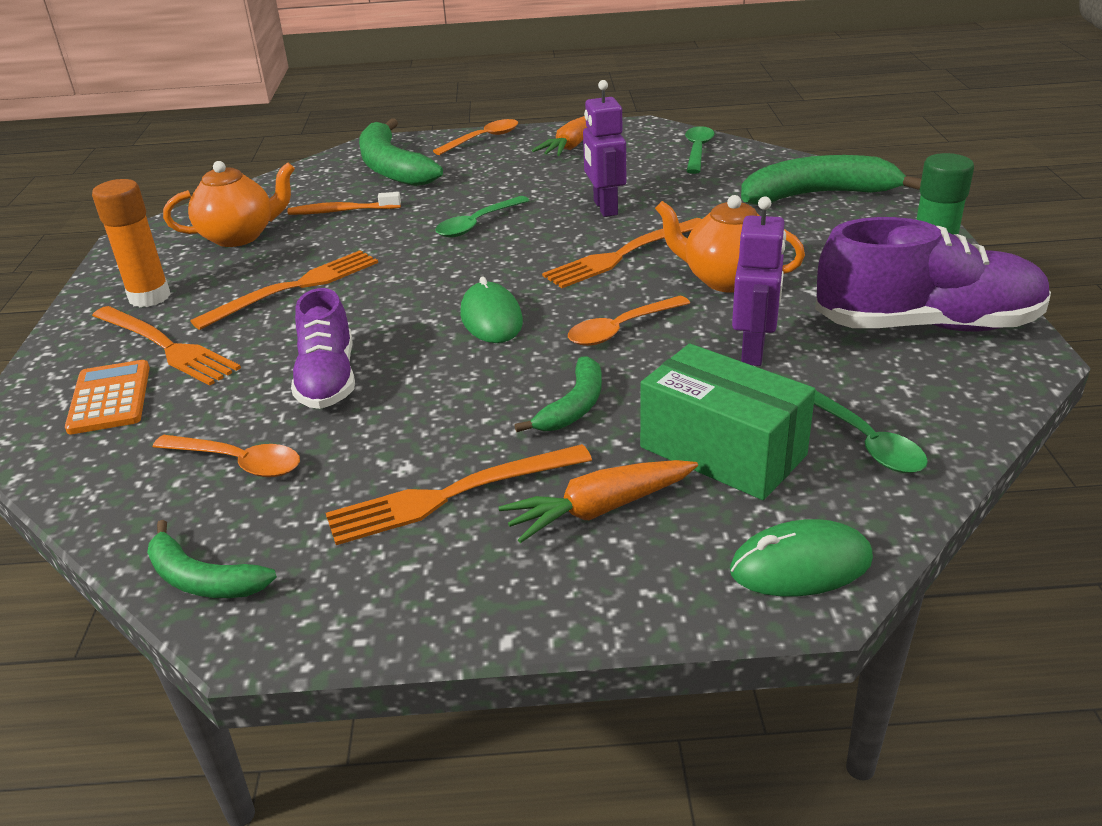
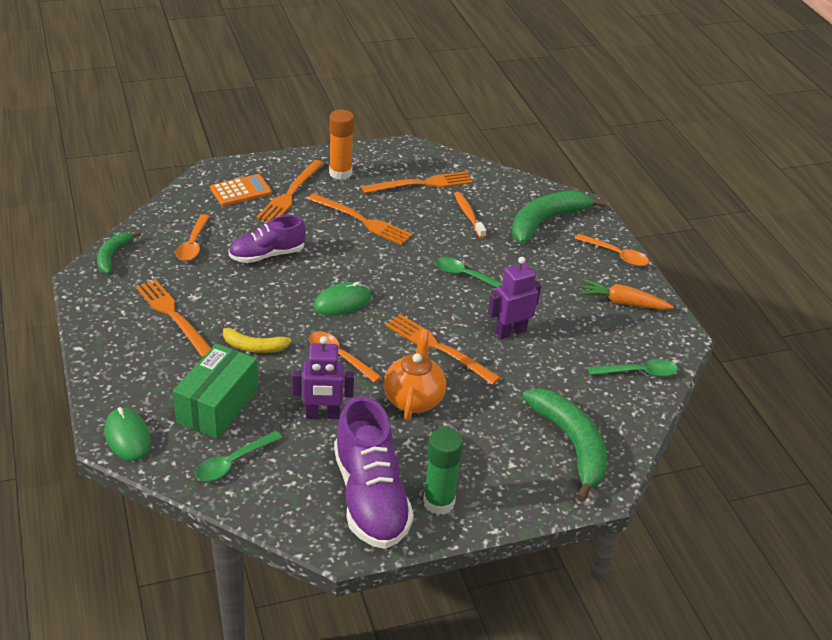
camera: 70 degrees right, 5 degrees up
orange teapot [163,161,295,247] -> orange fork [361,171,473,194]
orange carrot [499,460,698,543] -> none
green banana [514,356,602,432] -> yellow banana [219,323,292,353]

